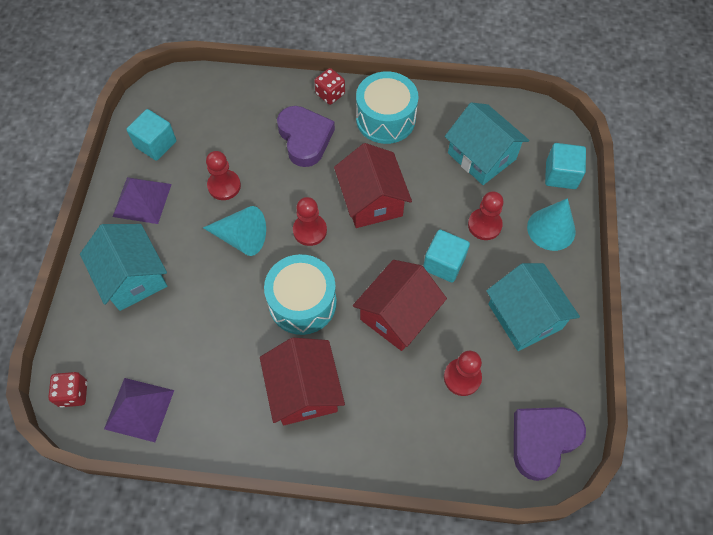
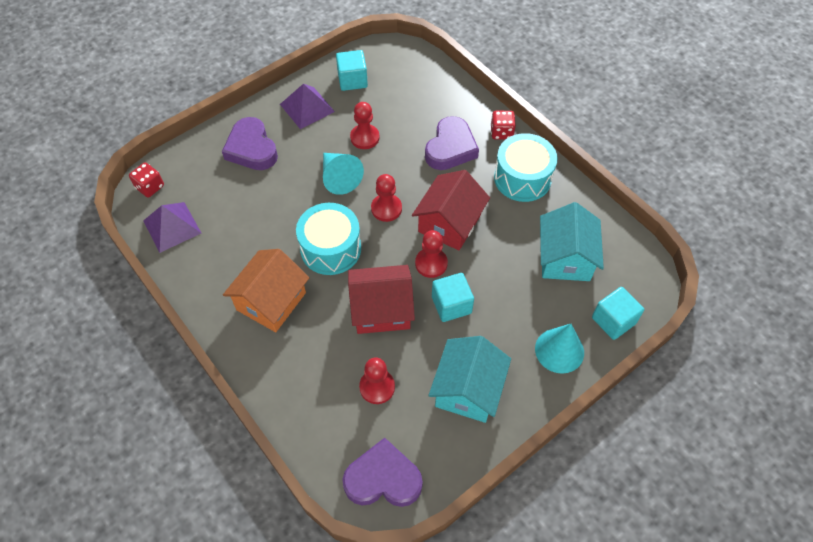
camera: 45 degrees right, 5 degrees down
turquoise house [80,224,167,311] -> purple heart [222,117,278,170]
red house [260,338,345,425] -> orange house [223,249,310,332]
red pawn [468,191,503,240] -> red pawn moved to [415,230,448,278]

